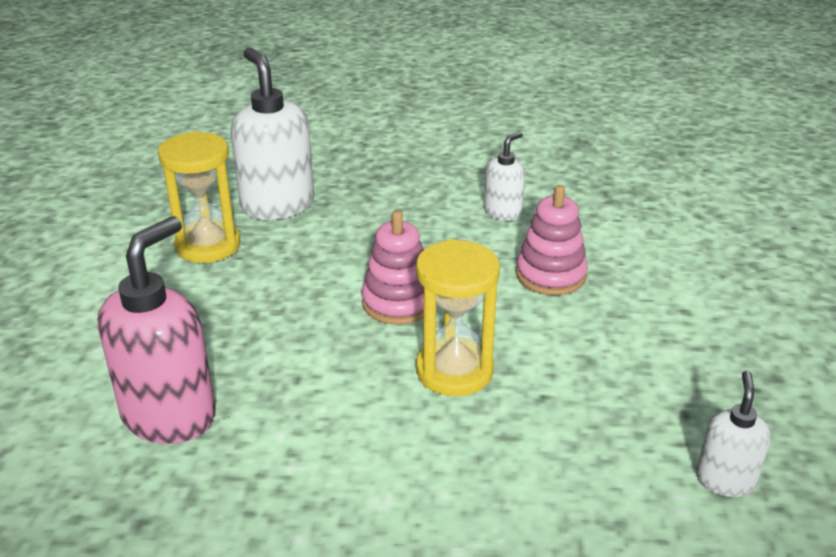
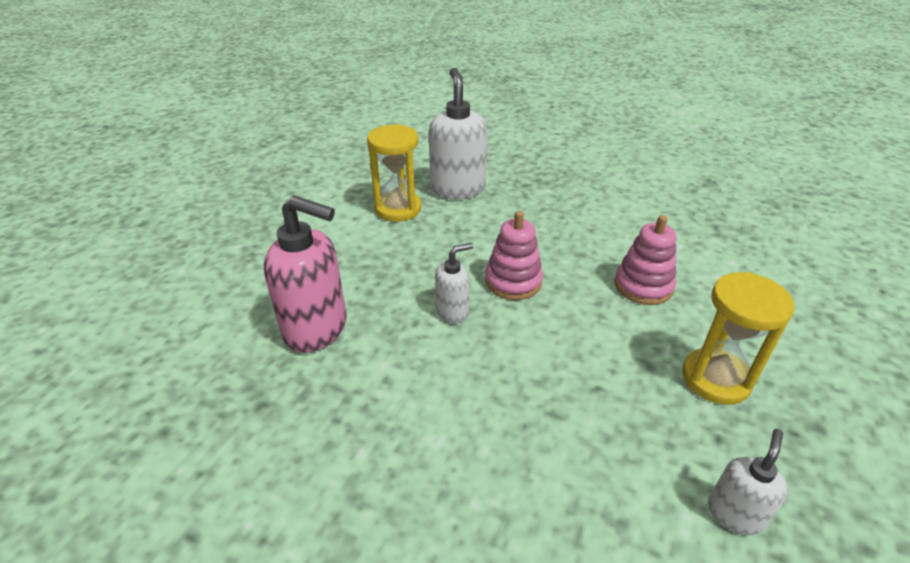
camera: 20 degrees right, 5 degrees up
pink soap dispenser [98,216,215,444] -> pink soap dispenser turned 60 degrees clockwise [264,195,346,353]
yellow hourglass [416,239,500,396] -> yellow hourglass moved to [682,272,795,405]
white soap dispenser [484,131,525,221] -> white soap dispenser moved to [435,243,473,323]

